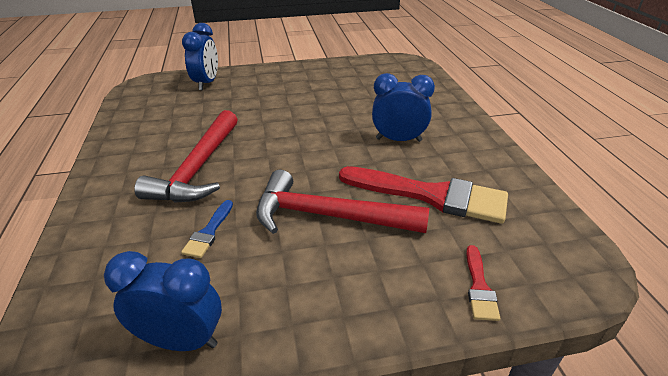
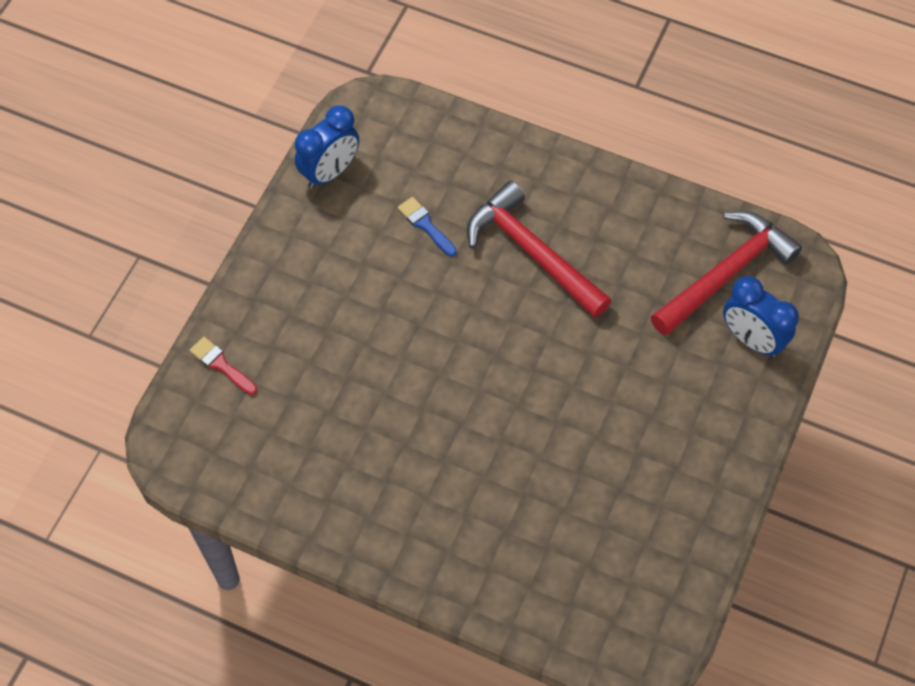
camera: 125 degrees right, 25 degrees up
red hammer [256,170,429,234] -> red hammer moved to [651,211,802,335]
red brush [339,166,508,224] -> none
blue clock [372,73,435,142] -> none

